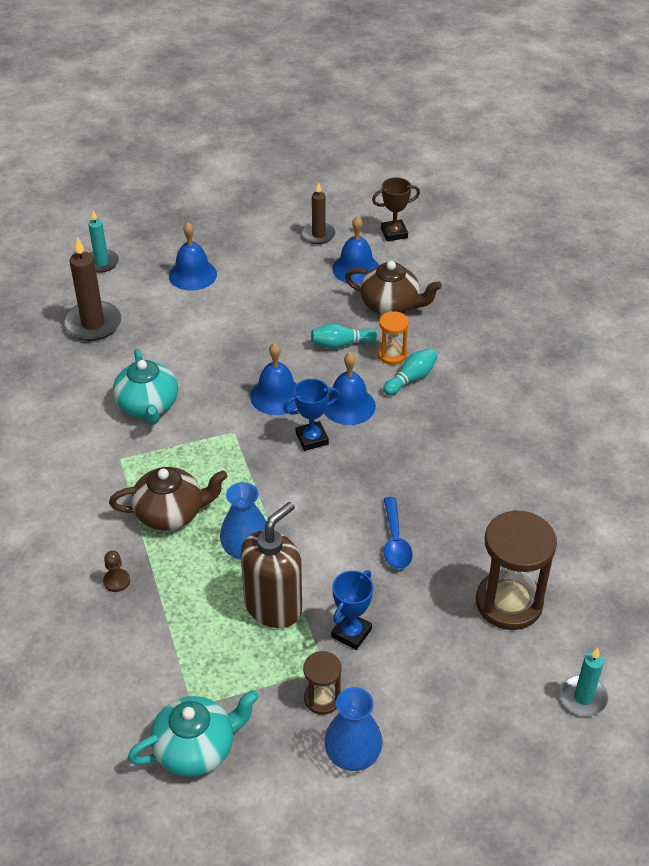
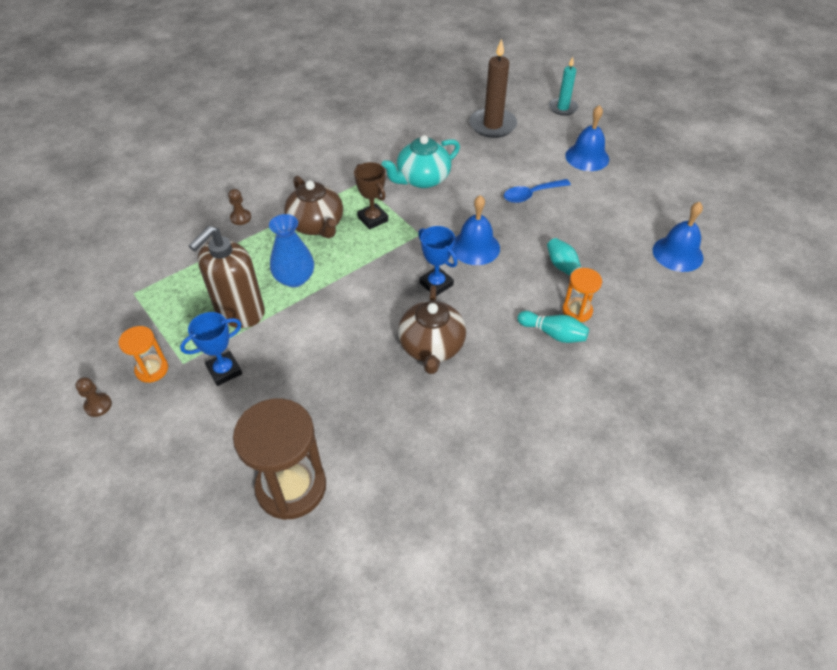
camera: 70 degrees right, 5 degrees up
turquoise teapot [128,690,259,777] -> none
brown soap dispenser [241,502,302,628] -> brown soap dispenser turned 105 degrees clockwise [189,226,265,328]
brown candle [302,182,336,244] -> none
brown hourglass [303,651,342,715] -> orange hourglass [119,326,168,383]
blue bell [324,352,376,425] -> none
blue vase [324,687,383,771] -> brown pawn [76,377,112,417]
blue trophy [331,570,373,650] -> blue trophy turned 45 degrees counterclockwise [180,312,242,386]
brown teapot [345,261,442,315] -> brown teapot moved to [398,285,466,374]
brown trophy [372,177,420,241] -> brown trophy moved to [354,162,388,230]
blue spoon [384,497,412,569] -> blue spoon moved to [504,179,571,203]
turquoise candle [560,648,608,716] -> none

